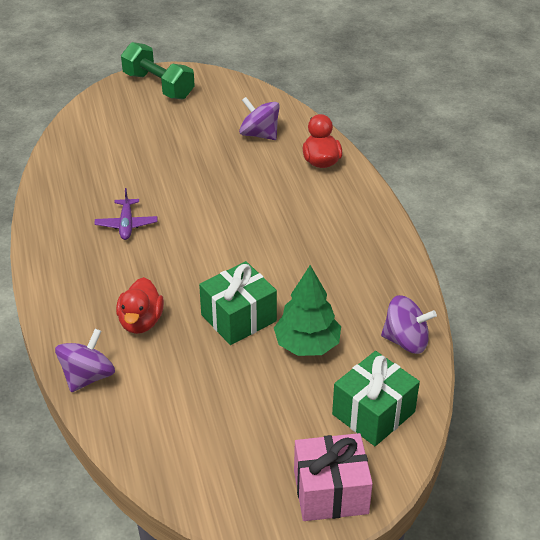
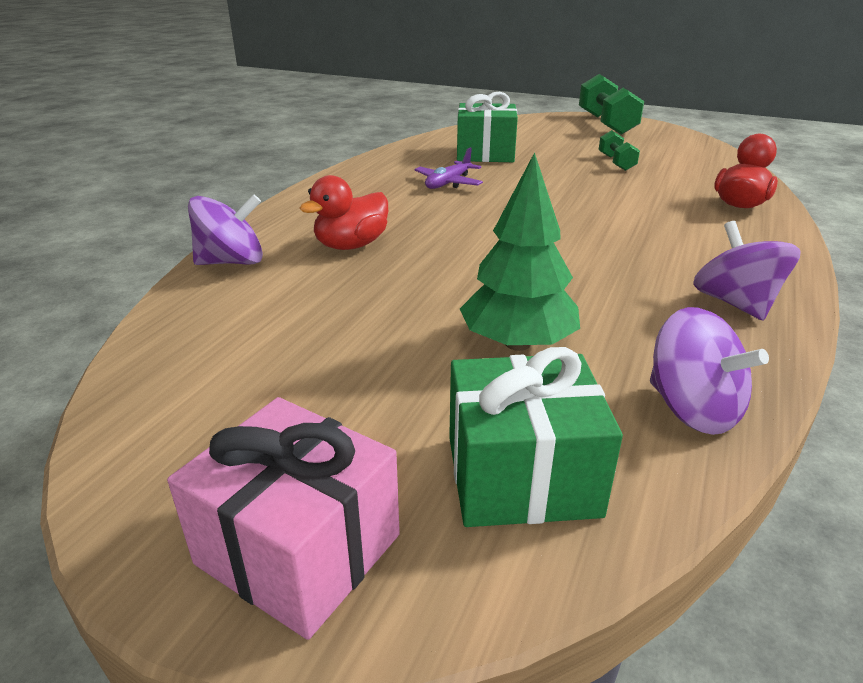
camera: 40 degrees right, 10 degrees down
green gift [199,261,277,345] -> green gift moved to [457,92,518,162]
purple spinning top [239,97,280,140] -> purple spinning top moved to [693,221,801,321]
none -> green dumbbell [598,130,640,171]

